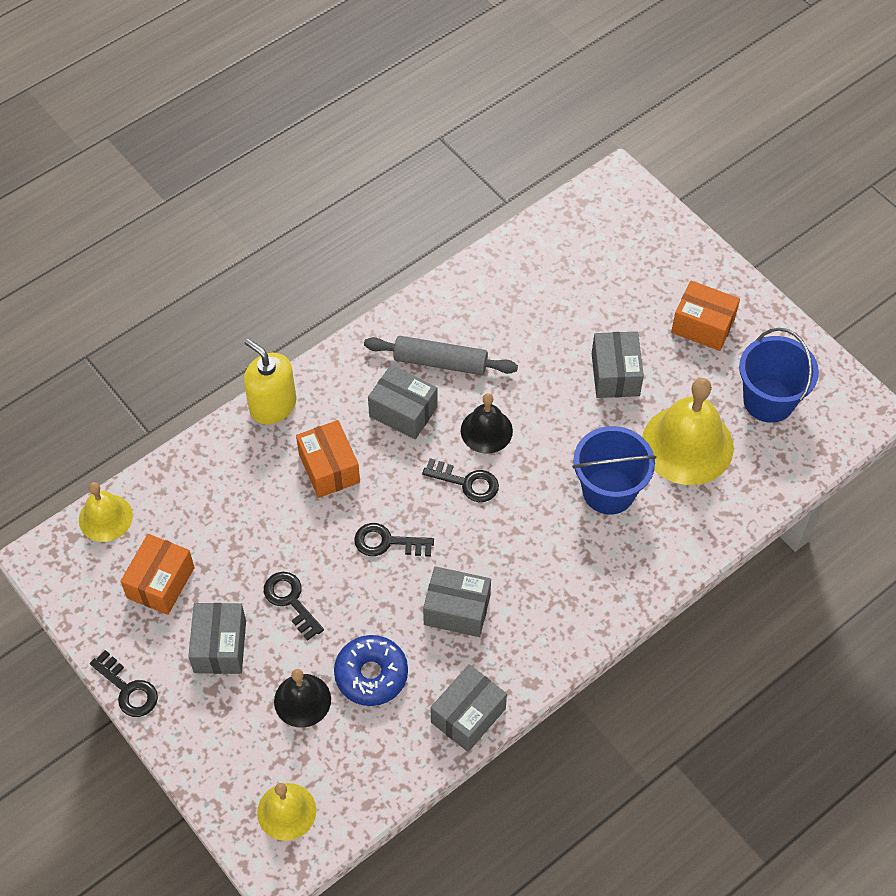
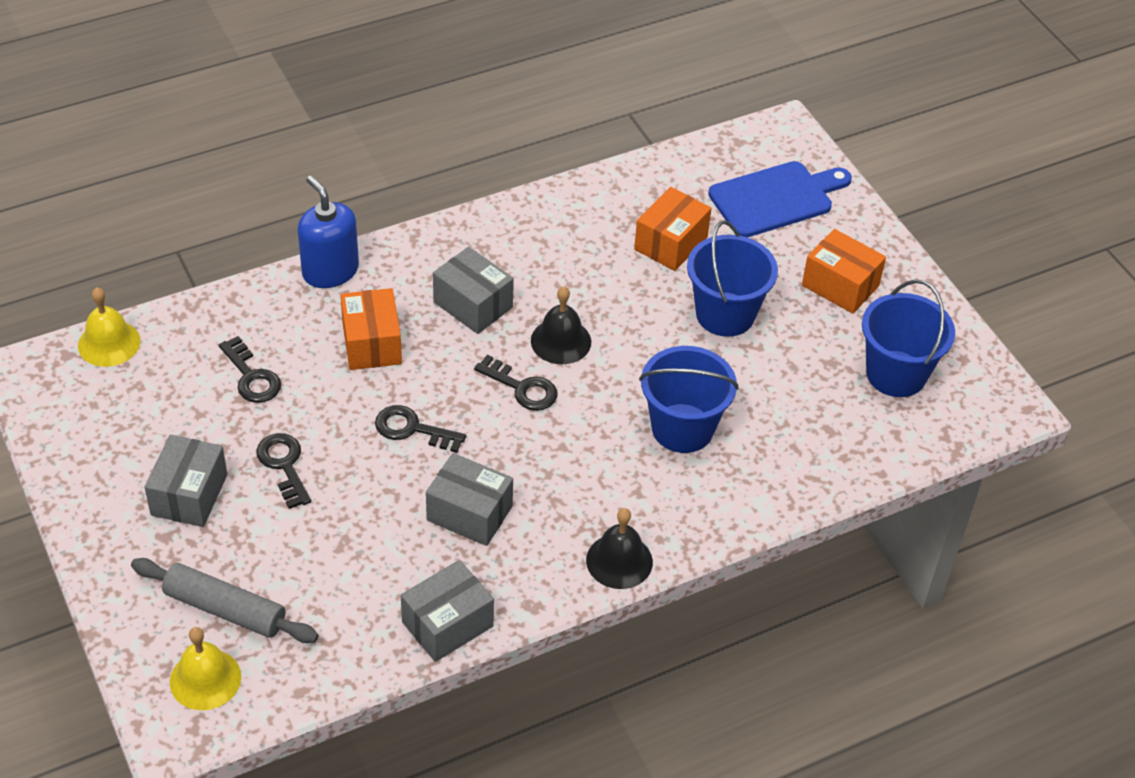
camera: 10 degrees right, 10 degrees down
black key [90,650,158,717] -> black key moved to [219,336,281,403]
orange box [120,534,195,615] -> orange box moved to [634,187,712,271]
yellow soap dispenser [244,339,296,424] -> blue soap dispenser [298,176,359,288]
black bell [274,669,331,728] -> black bell moved to [586,508,653,589]
blue donut [334,635,408,706] -> none
grey rolling pin [364,336,518,375] -> grey rolling pin moved to [131,558,319,643]
grey box [592,331,644,398] -> blue bucket [687,220,778,337]
yellow bell [642,378,734,485] -> none
none -> blue cutting board [708,161,852,237]

